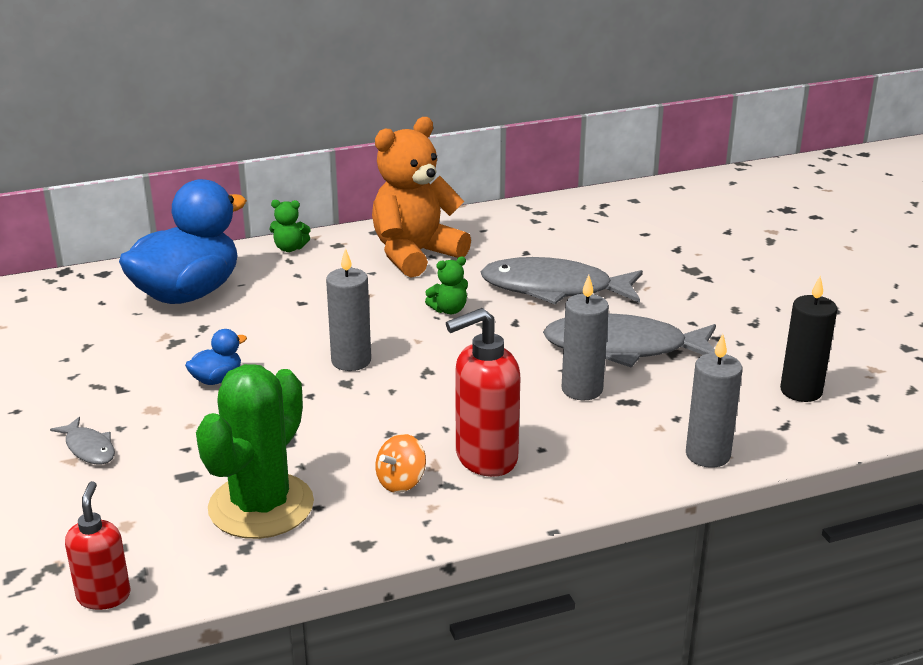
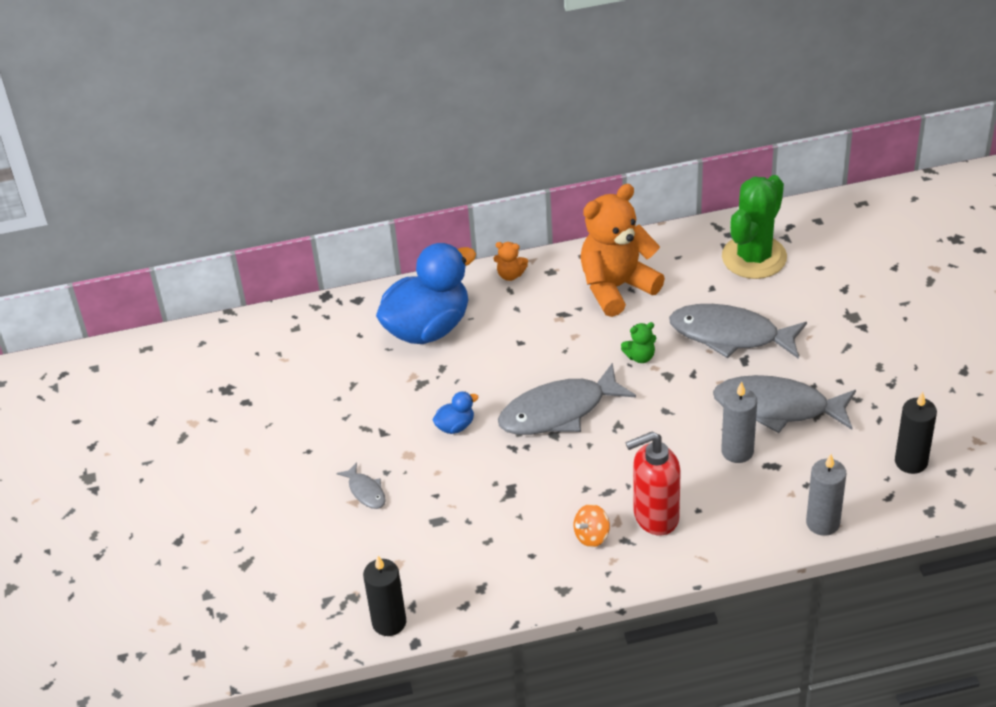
camera: 10 degrees right, 15 degrees up
red soap dispenser [65,481,130,610] -> black candle [363,556,406,636]
green cactus [196,364,314,539] -> green cactus moved to [722,175,787,279]
green teddy bear [269,200,311,252] -> orange teddy bear [493,242,528,281]
grey candle [326,248,371,371] -> grey fish [498,363,636,435]

